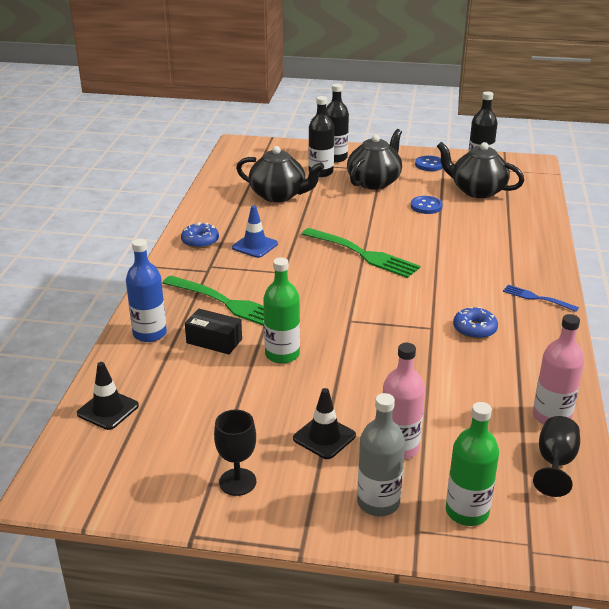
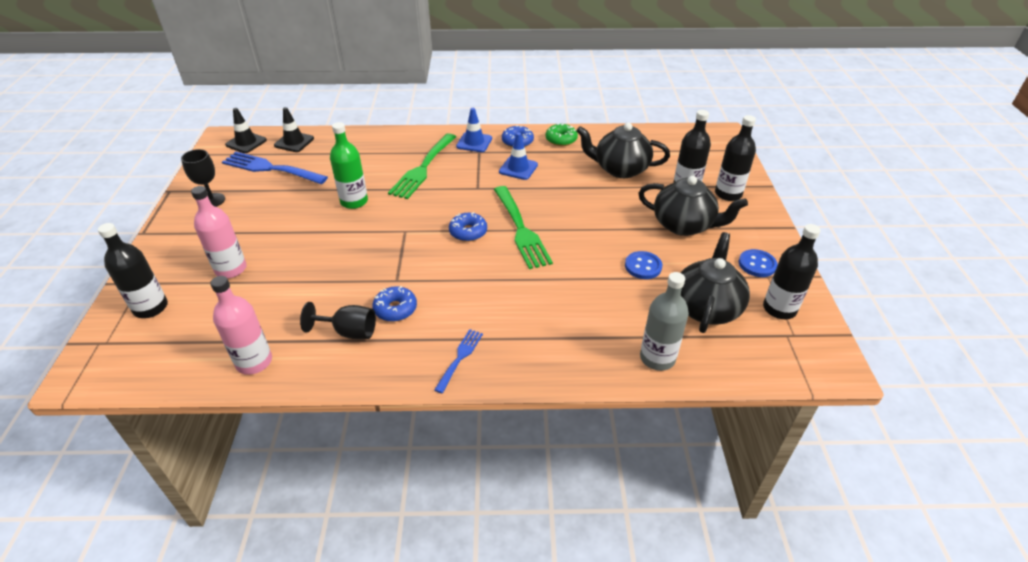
camera: 80 degrees right, 10 degrees up
blue bottle [126,239,167,342] -> none
black box [185,309,242,354] -> none
black teapot [236,146,324,202] -> black teapot turned 90 degrees clockwise [576,123,670,178]
black traffic cone [293,388,356,459] -> black traffic cone moved to [225,108,267,153]
green fork [302,228,421,278] -> green fork turned 45 degrees counterclockwise [494,186,553,269]
grey bottle [357,393,405,516] -> grey bottle moved to [640,272,689,371]
green bottle [446,402,499,526] -> black bottle [98,223,168,318]
black goblet [533,416,580,497] -> black goblet moved to [300,302,376,339]
none -> blue fork [222,151,328,184]
none -> blue donut [449,212,487,242]
none -> blue traffic cone [456,108,492,152]
none -> green donut [545,123,578,146]

